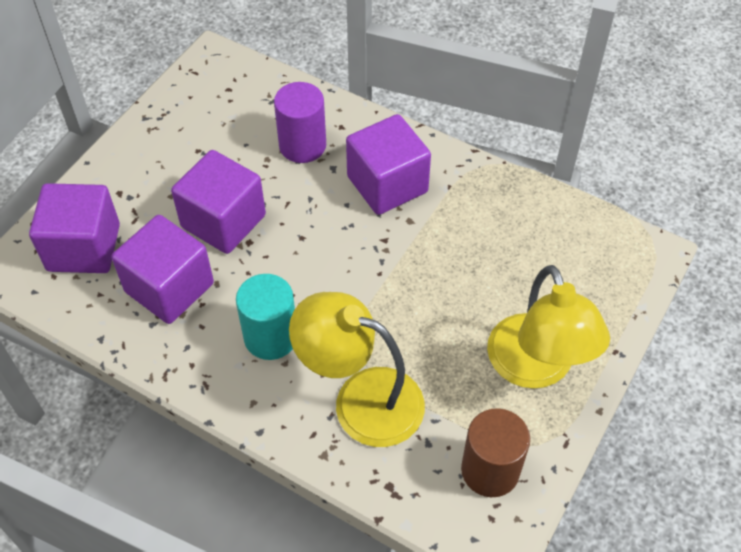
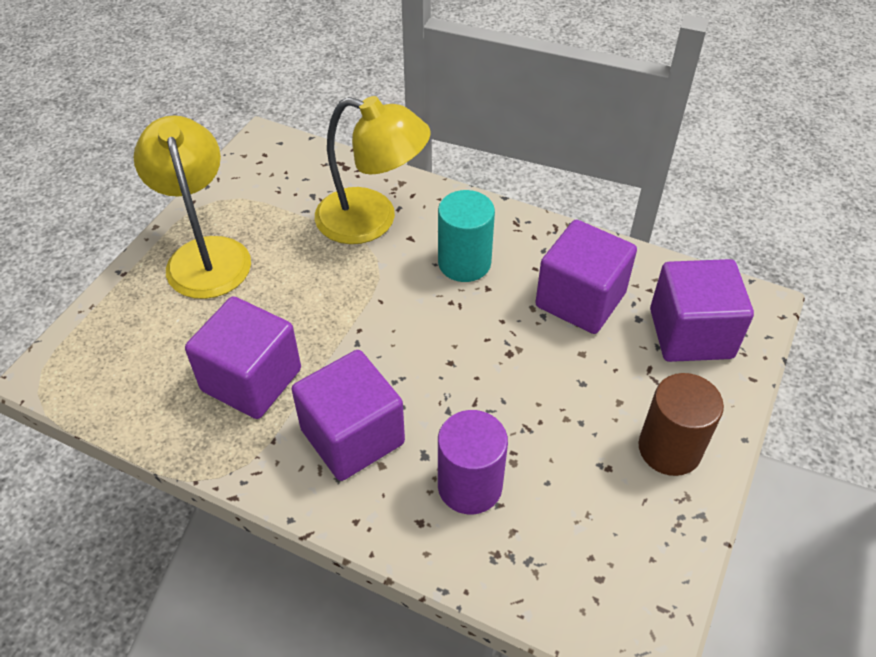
camera: 175 degrees right, 5 degrees down
purple cube [171,150,266,254] -> purple cube moved to [185,296,301,419]
brown cylinder [461,408,530,497] -> brown cylinder moved to [638,373,724,476]

